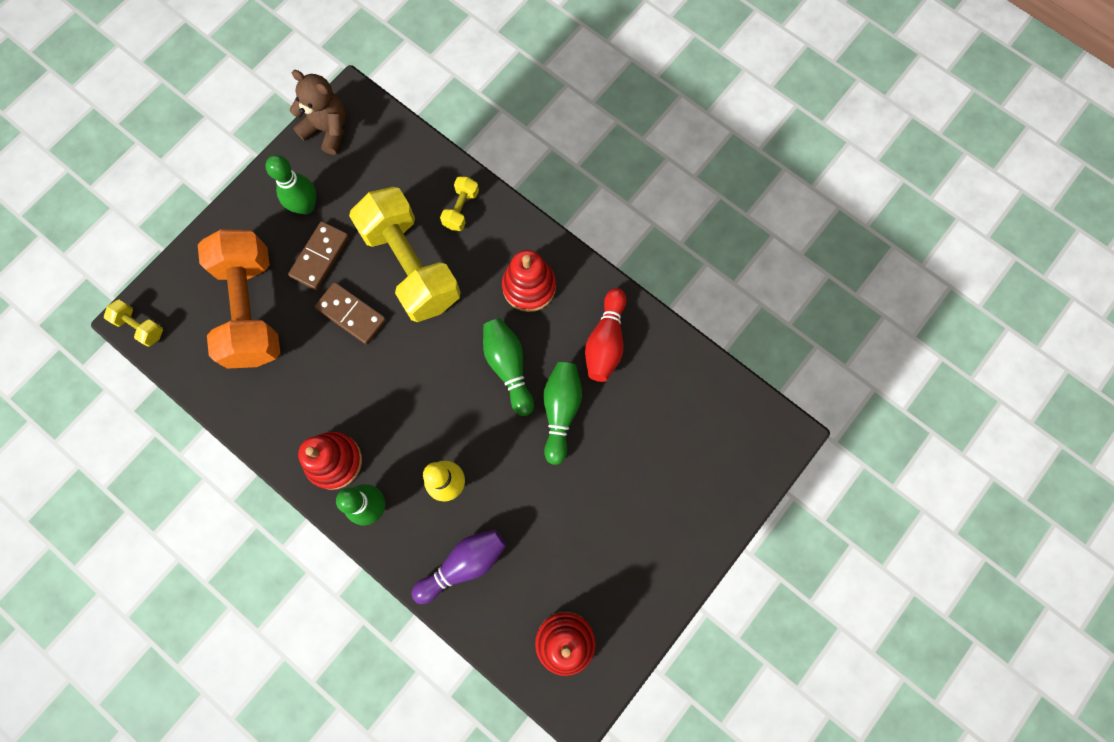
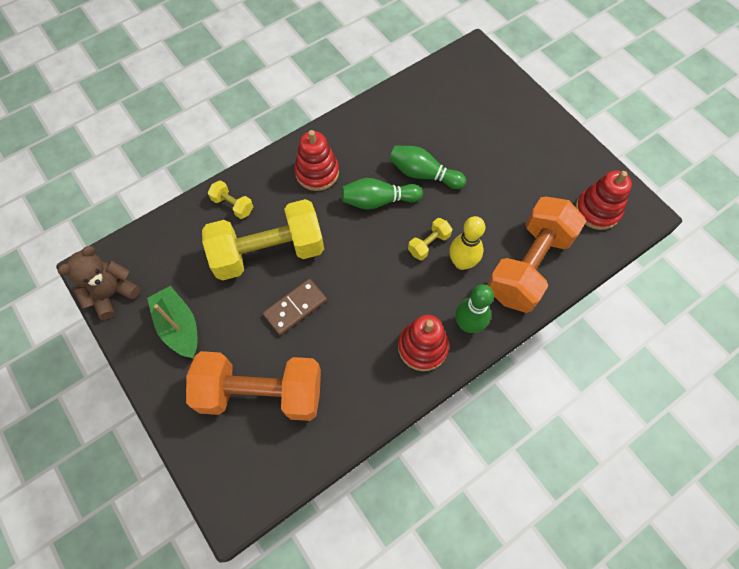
camera: 75 degrees left, 10 degrees down
yellow dumbbell [104,300,163,347] -> yellow dumbbell moved to [408,218,452,260]
green bowling pin [266,155,316,214] -> green boat [147,286,197,358]
brown domino [288,221,349,290] -> none
purple bowling pin [411,529,506,604] -> orange dumbbell [487,197,586,313]
red bowling pin [585,288,626,382] -> none

